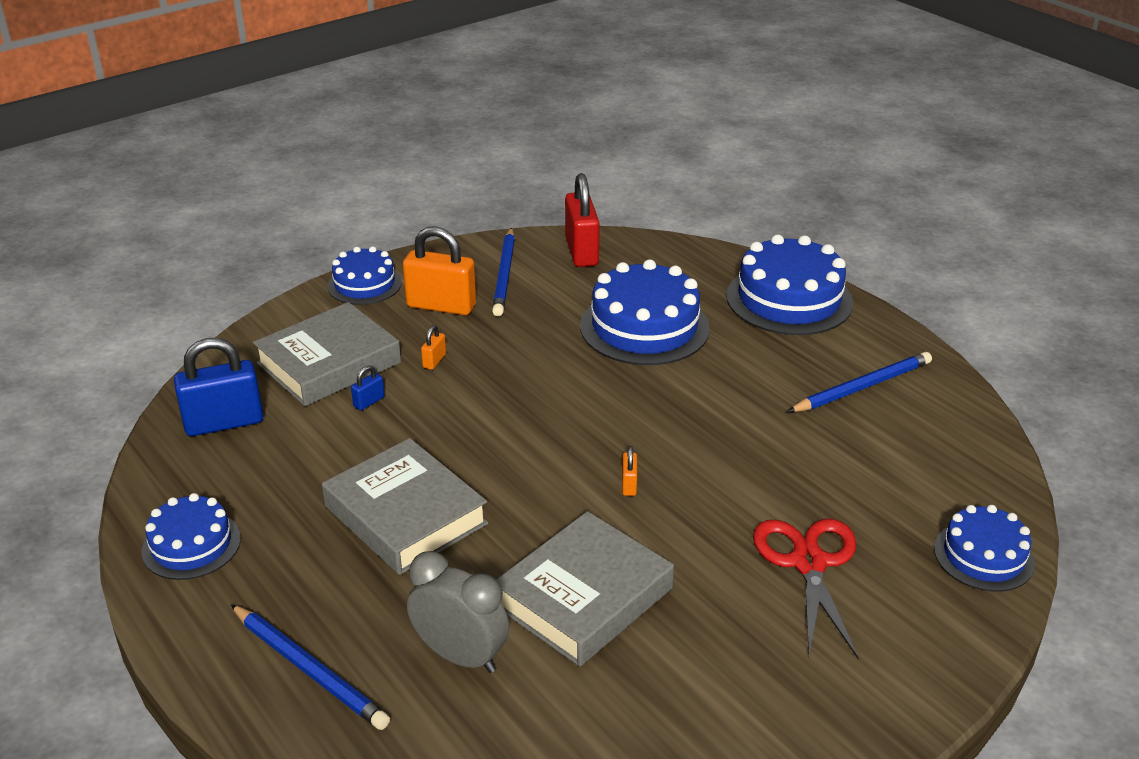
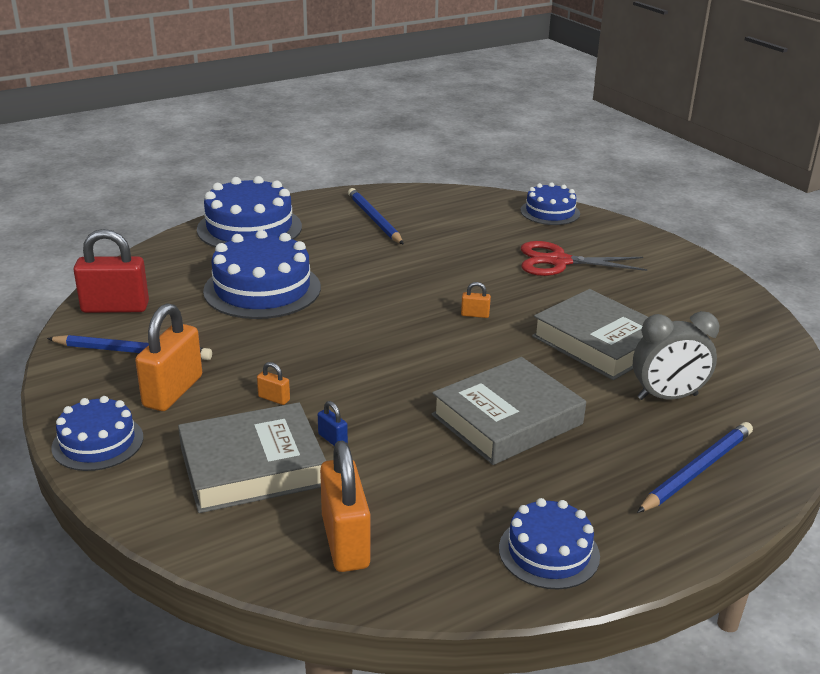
camera: 85 degrees left, 5 degrees down
blue padlock [174,338,264,436] -> orange padlock [320,441,370,572]
grey book [253,302,401,406] -> grey book turned 75 degrees counterclockwise [178,402,326,513]
grey clock [407,551,509,673] -> grey clock turned 135 degrees counterclockwise [633,311,720,400]

